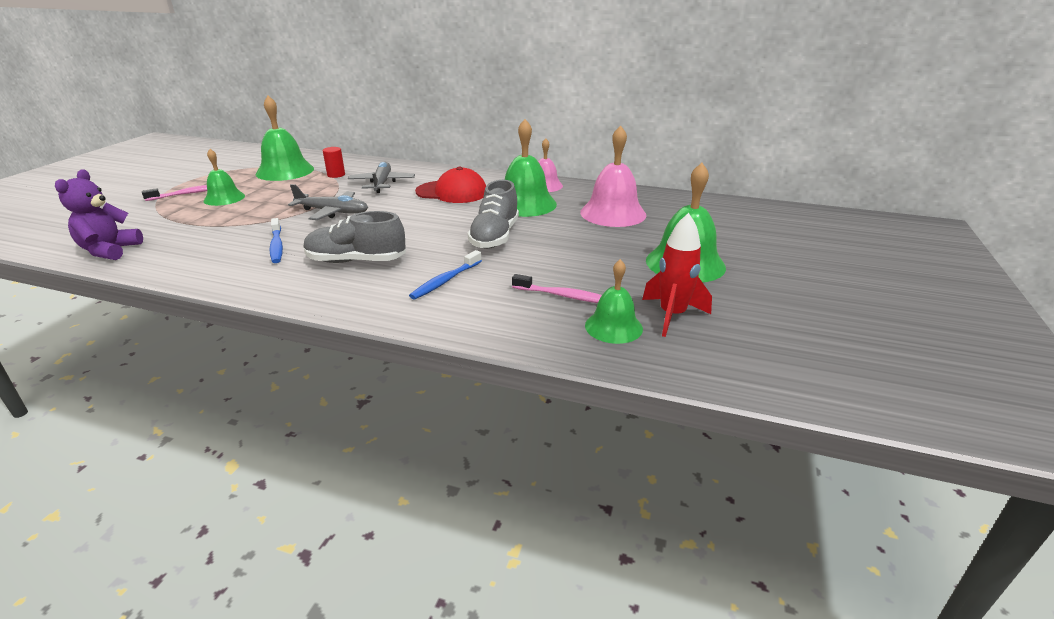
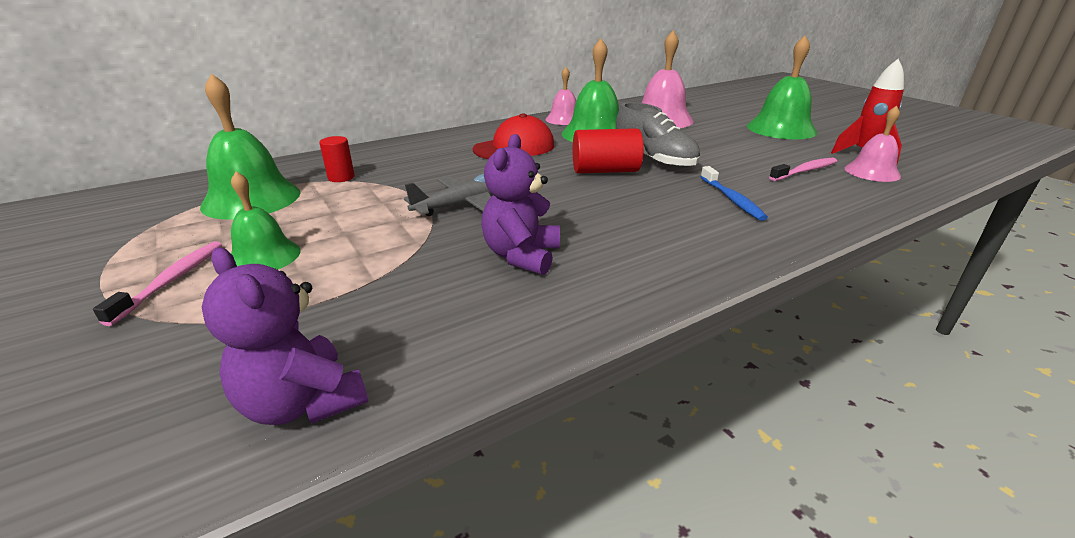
camera: 50 degrees left, 0 degrees up
blue toothbrush [269,218,283,263] -> purple teddy bear [481,134,560,275]
grey shoe [304,211,406,263] -> none
grey plane [348,162,415,193] -> none
green bell [585,259,643,344] -> pink bell [845,106,901,182]
none -> red cylinder [573,128,644,174]

